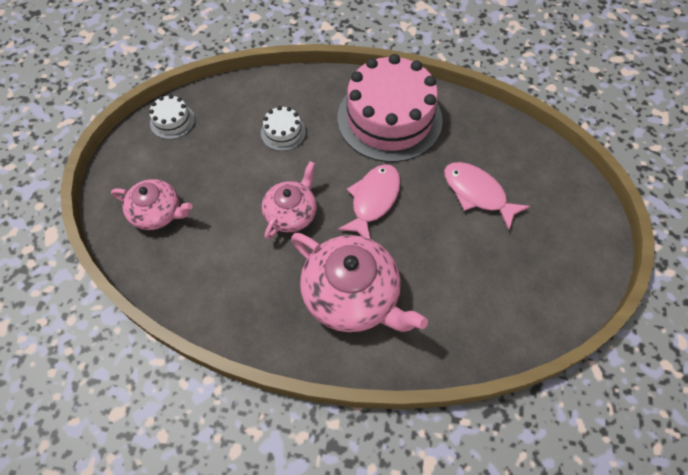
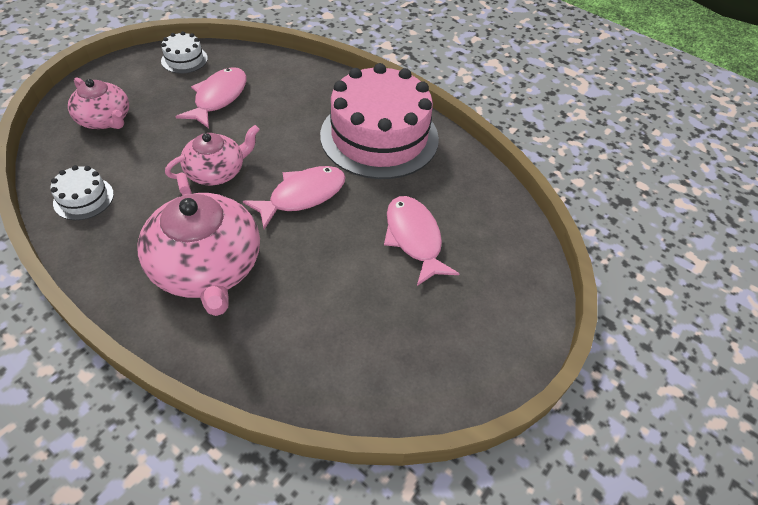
camera: 25 degrees right, 10 degrees down
white cake [261,106,306,151] -> white cake moved to [51,165,114,220]
none -> pink fish [175,67,247,128]

